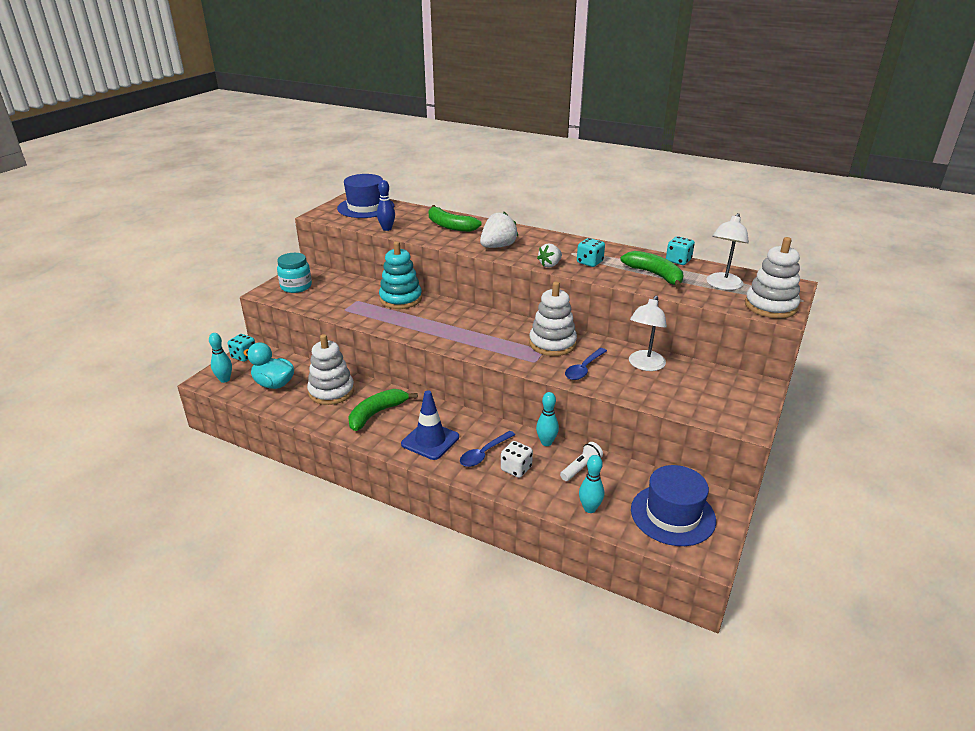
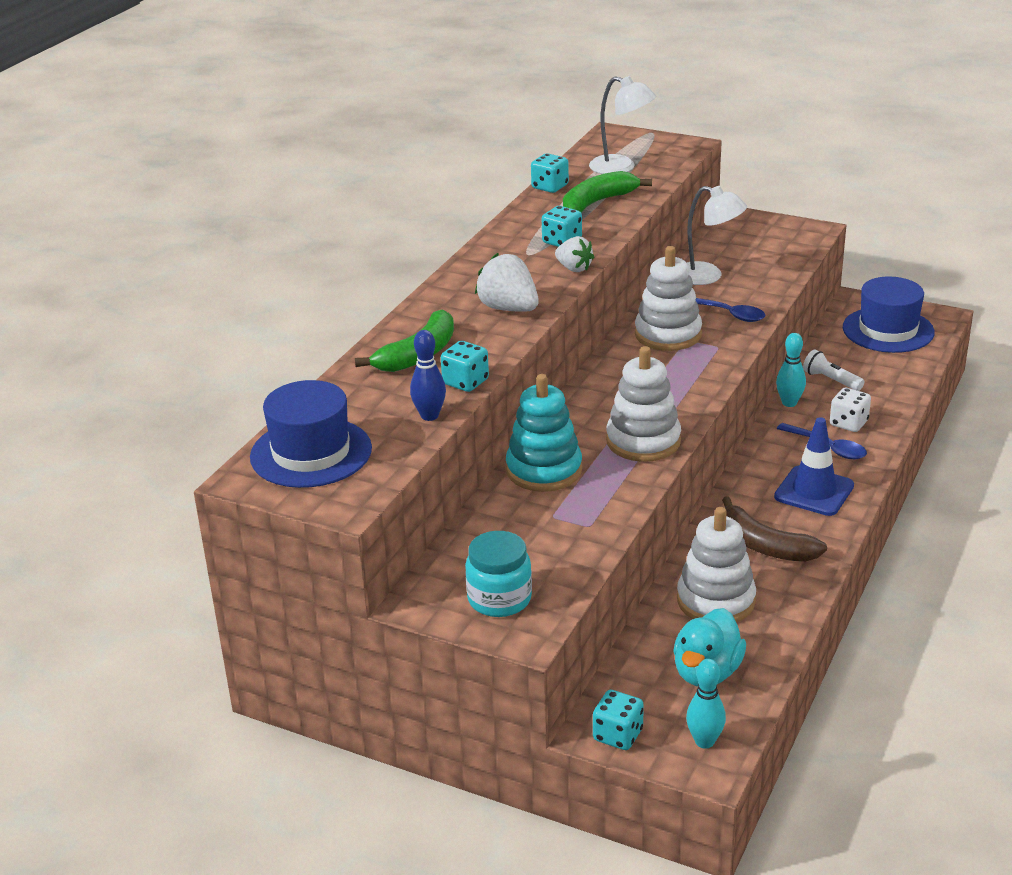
camera: 90 degrees left, 0 degrees up
green banana [349,389,418,431] -> brown banana [722,496,827,562]
turquoise bowling pin [579,455,604,513] -> none
white stacking toy [745,237,800,318] -> white stacking toy moved to [606,346,681,462]
none -> turquoise dice [441,341,489,392]

